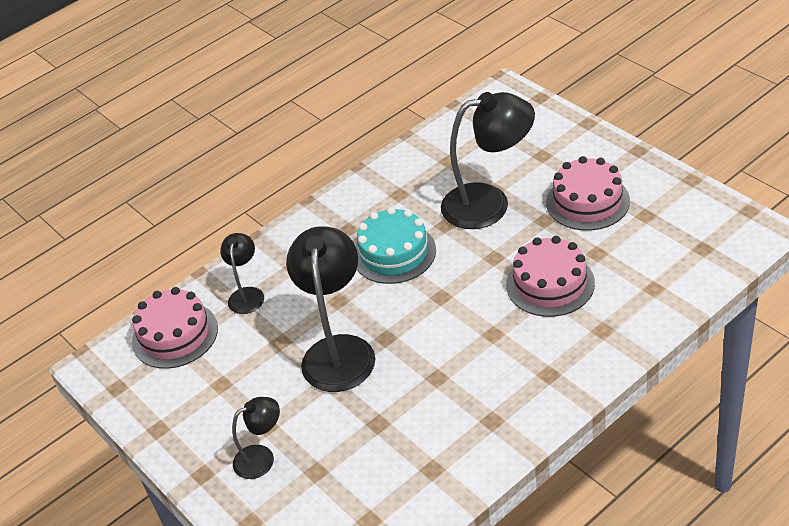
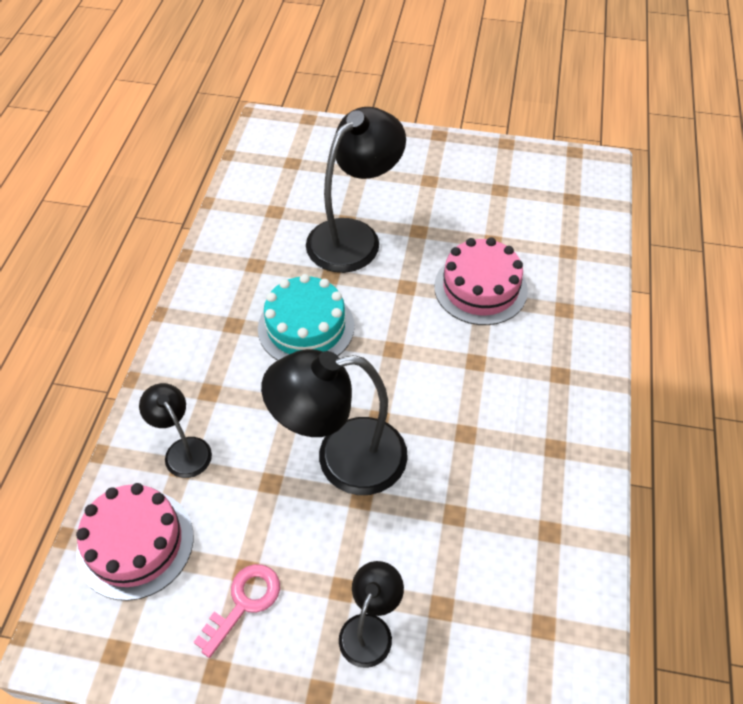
camera: 45 degrees left, 10 degrees up
black lamp [286,226,375,392] -> black lamp turned 60 degrees counterclockwise [261,349,408,495]
pink cake [546,156,630,231] -> none
none -> pink key [194,564,280,658]

